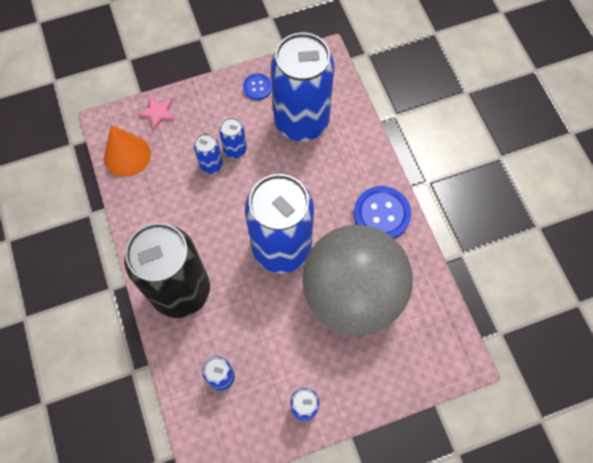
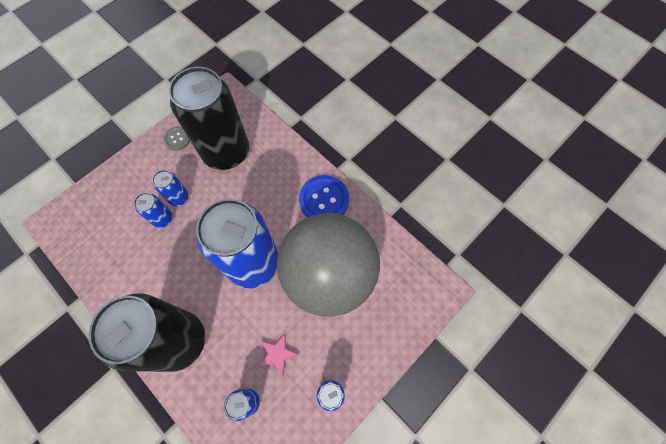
camera: 25 degrees left, 0 degrees up
orange cone [104,125,151,177] -> none
pink star [138,96,176,130] -> pink star moved to [259,333,299,376]
blue button [243,73,272,100] -> grey button [163,127,190,151]
blue can [271,33,334,141] -> black can [169,67,249,170]

